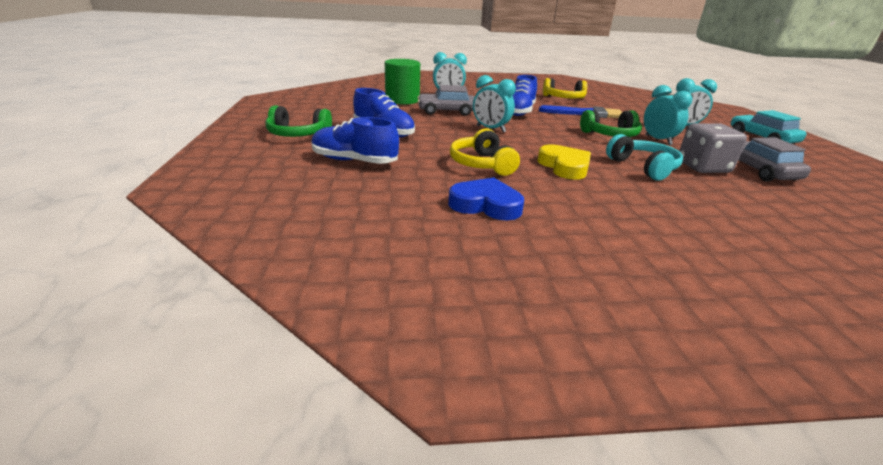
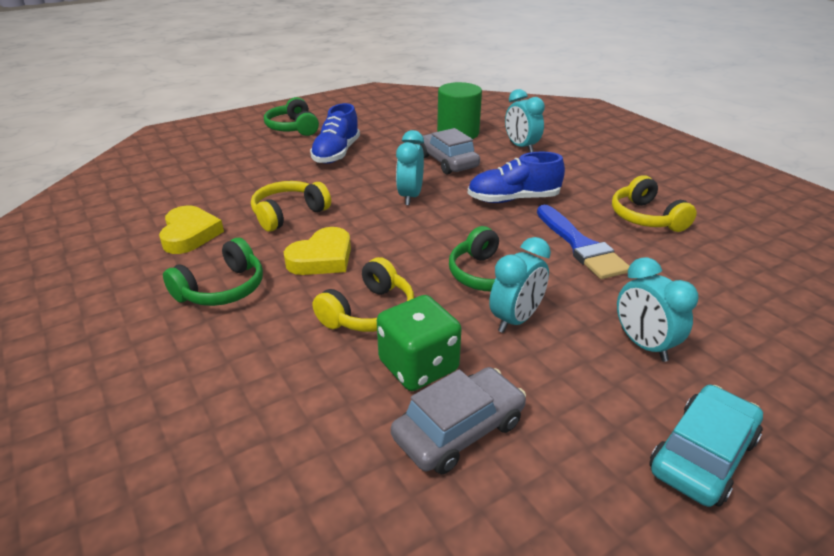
camera: 65 degrees right, 5 degrees up
blue shoe [311,117,399,164] -> none
blue heart [448,178,524,220] -> yellow heart [159,206,224,254]
turquoise headphones [606,134,683,180] -> yellow headphones [313,257,414,332]
grey dice [679,123,747,173] -> green dice [377,295,462,391]
none -> green headphones [163,238,263,306]

